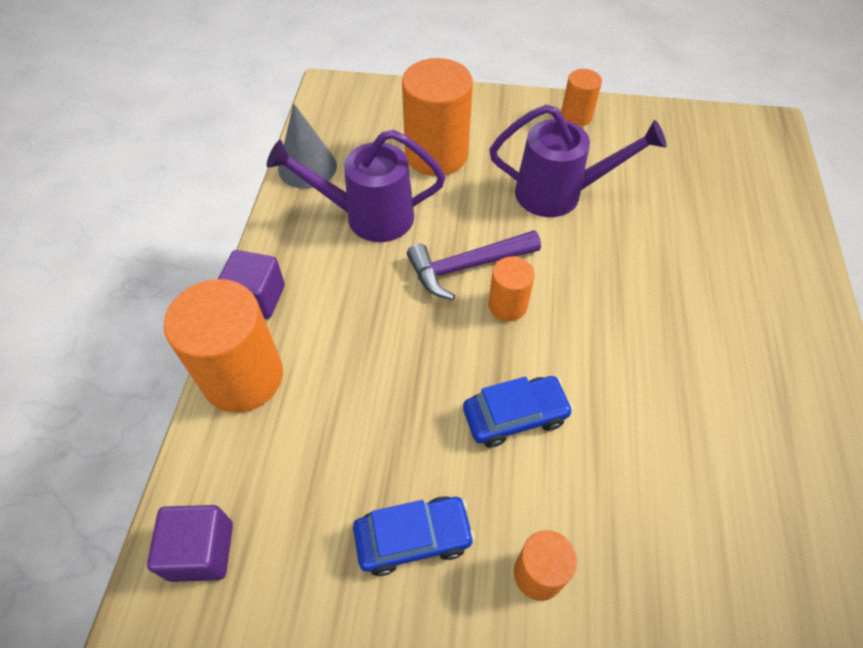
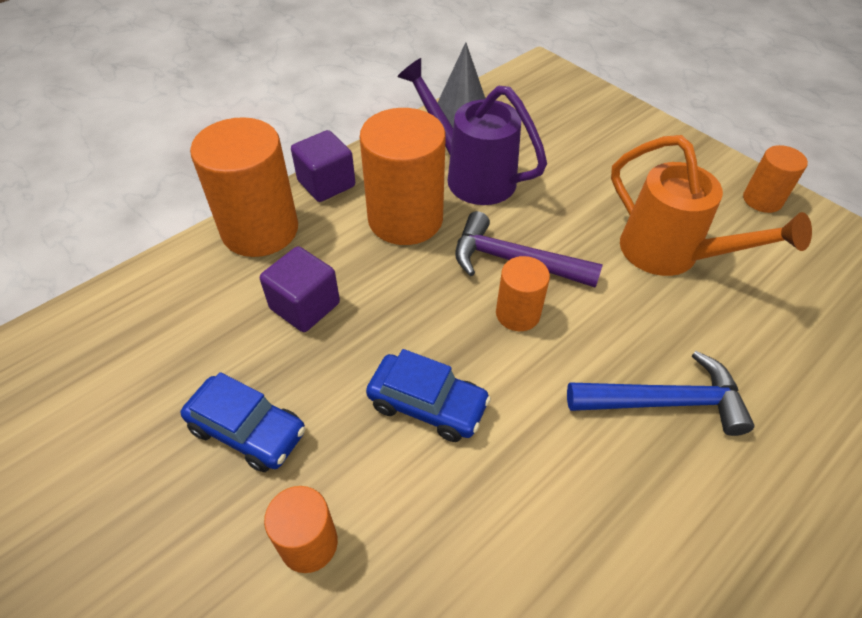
camera: 40 degrees right, 5 degrees down
purple cube [147,505,233,582] -> purple cube moved to [260,246,340,332]
orange cylinder [402,58,473,176] -> orange cylinder moved to [360,108,446,245]
purple watering can [490,104,667,217] -> orange watering can [611,135,812,276]
none -> blue hammer [567,351,754,436]

